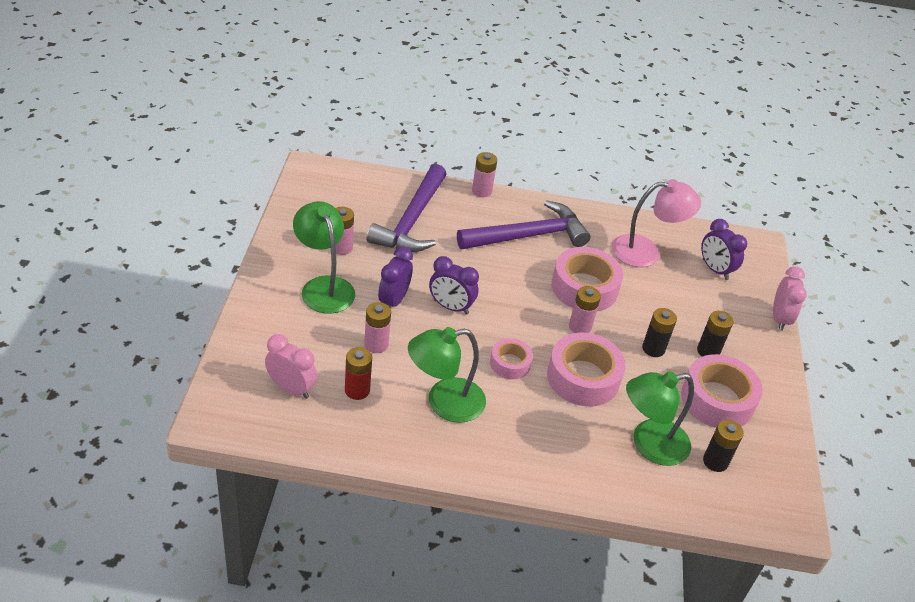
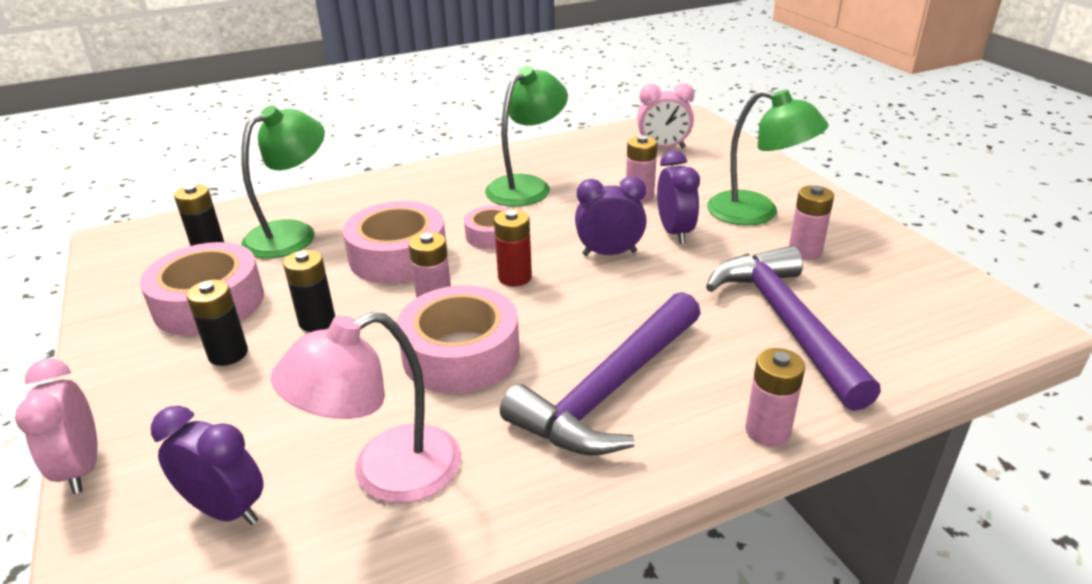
camera: 155 degrees right, 10 degrees down
red battery [345,347,372,400] -> red battery moved to [494,210,532,287]

